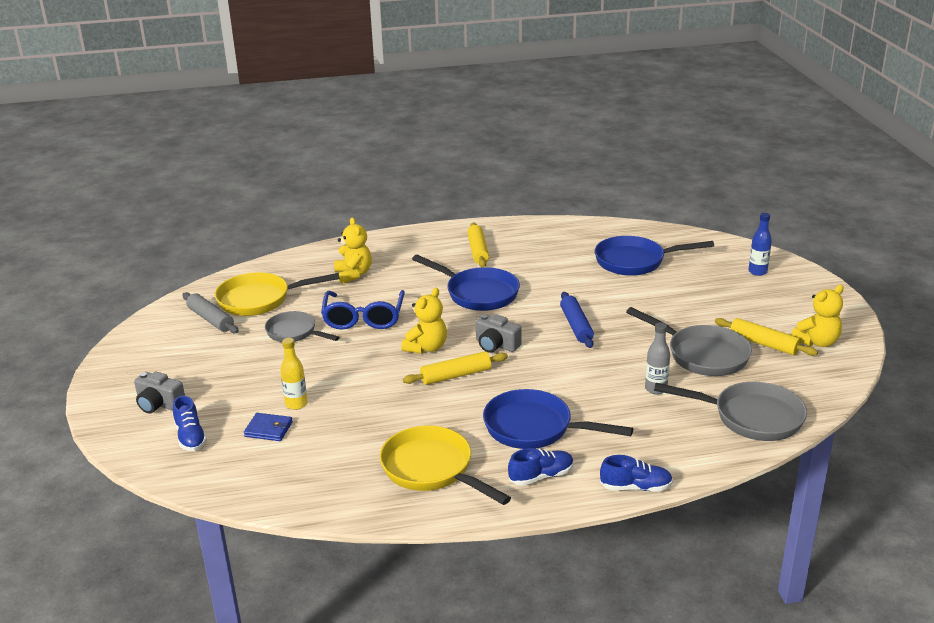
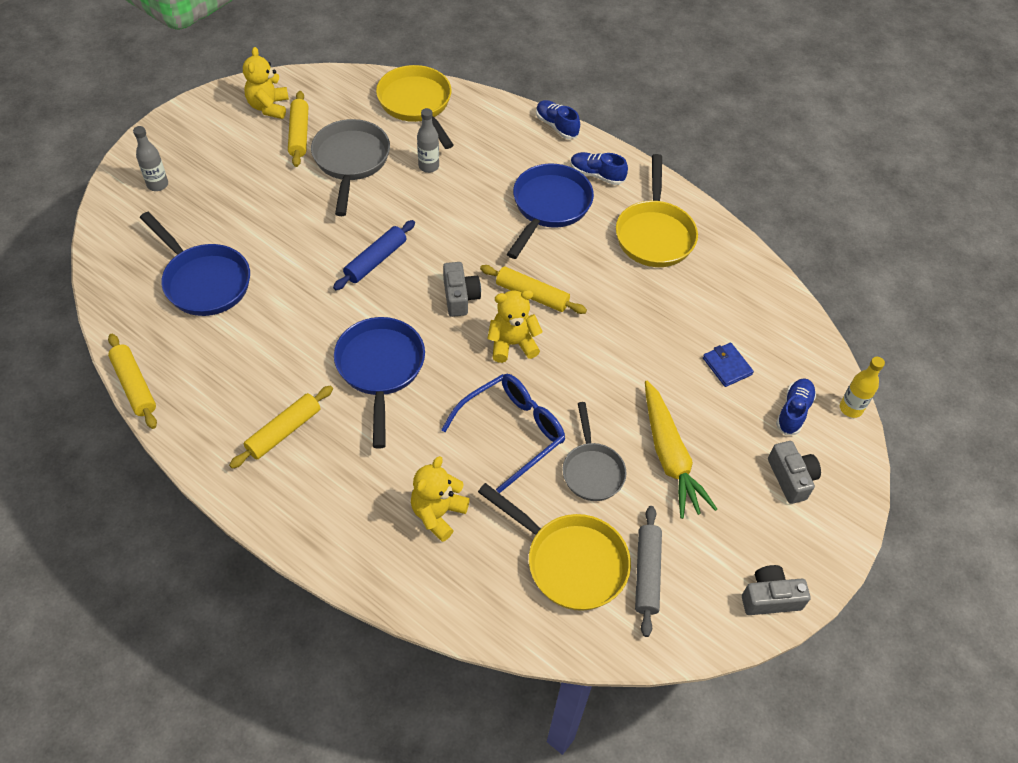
camera: 135 degrees left, 25 degrees up
yellow bottle [280,338,307,410] -> yellow bottle moved to [840,357,885,418]
blue pan [483,389,633,449] -> blue pan turned 135 degrees counterclockwise [507,164,594,259]
grey pan [654,382,807,441] -> yellow pan [376,65,454,149]
blue bottle [748,213,772,276] -> grey bottle [133,126,168,191]
yellow teddy bear [791,285,844,347] -> yellow teddy bear turned 105 degrees counterclockwise [243,47,289,119]
none -> yellow rolling pin [108,334,157,429]
none -> yellow carrot [645,381,717,519]
none -> grey camera [742,565,810,615]

